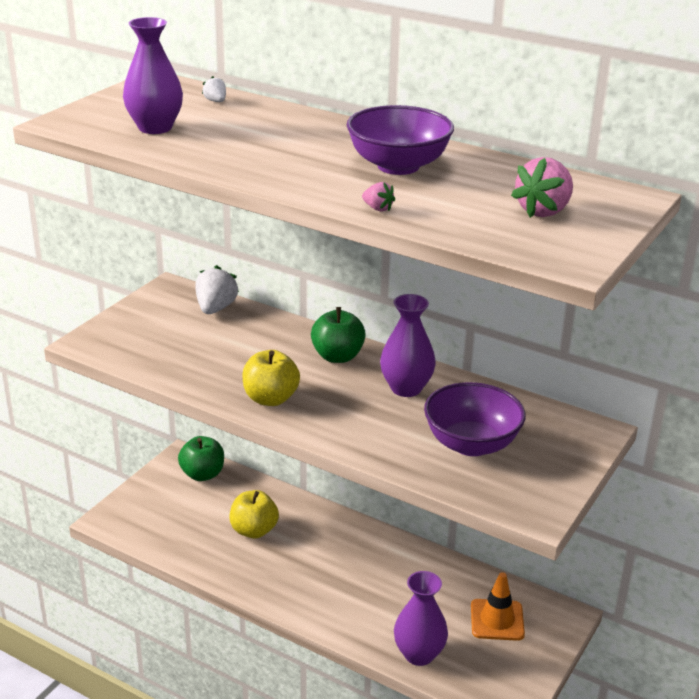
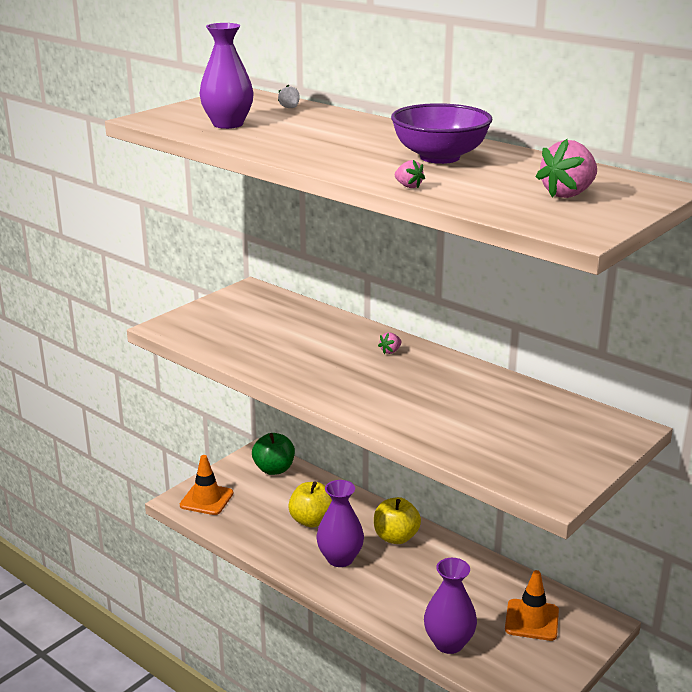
camera: 10 degrees right, 5 degrees down
white strawberry [195,265,239,314] -> none
yellow apple [242,350,300,406] -> yellow apple moved to [374,497,421,544]
green apple [311,307,366,363] -> pink strawberry [378,332,401,354]
purple vase [380,294,436,397] -> purple vase moved to [316,480,364,567]
purple bowl [424,382,526,456] -> none
none -> orange traffic cone [180,455,233,515]

